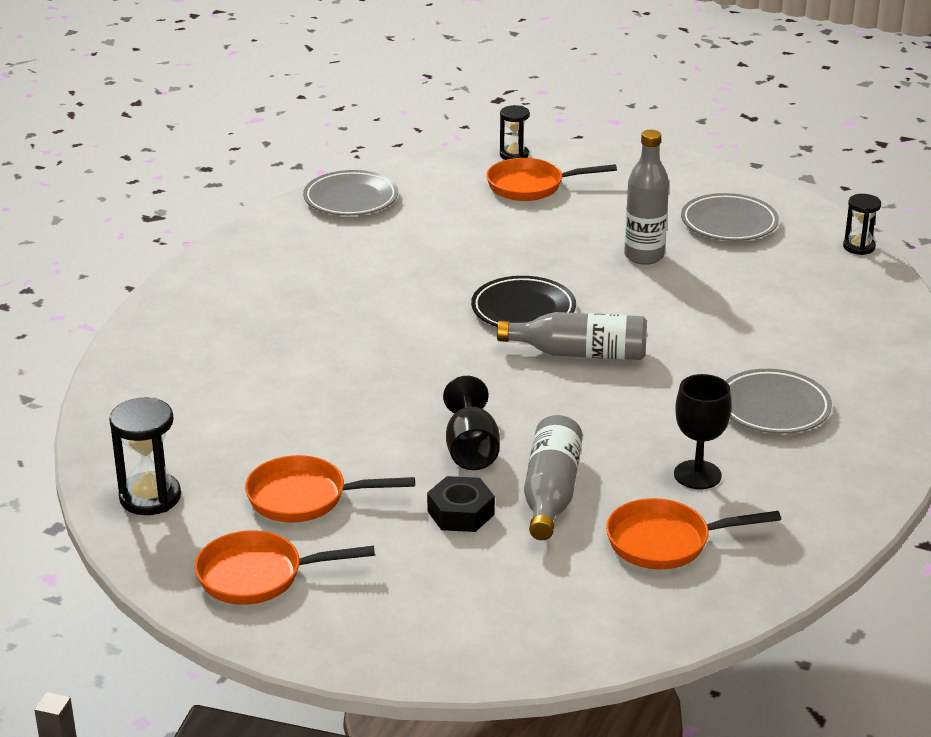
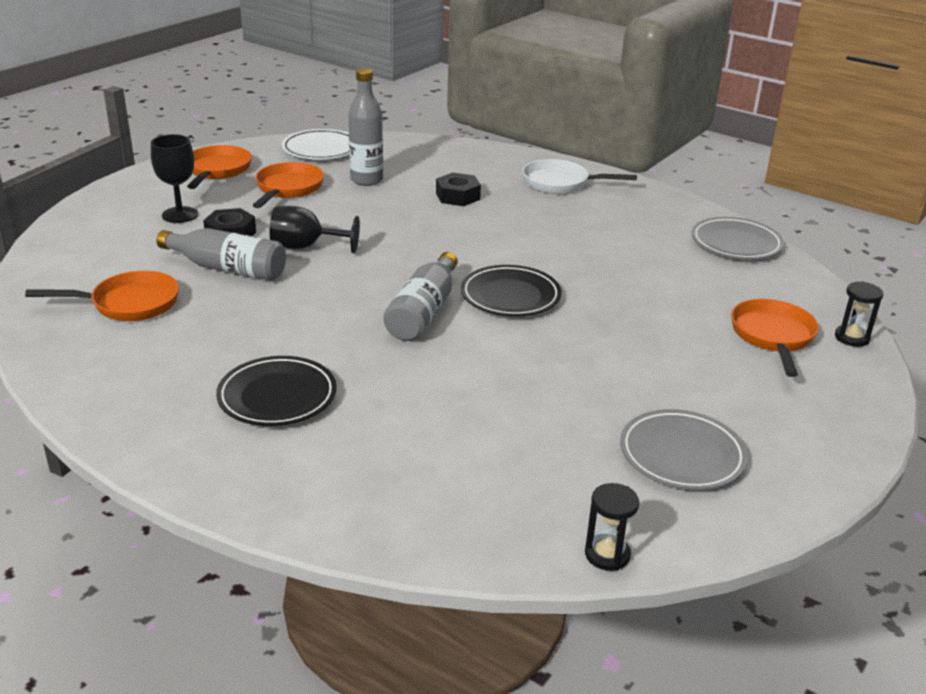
camera: 100 degrees right, 0 degrees up
black hourglass [109,398,181,515] -> white plate [282,129,349,159]
orange pan [606,498,781,569] -> orange pan turned 75 degrees clockwise [25,271,179,321]
grey bottle [624,130,669,265] -> grey bottle moved to [348,68,383,186]
black goblet [674,374,731,489] -> black goblet moved to [151,134,198,223]
grey plate [725,369,832,434] -> black plate [216,356,337,426]
none -> black nut [436,173,481,206]
none -> white pan [523,159,637,194]

